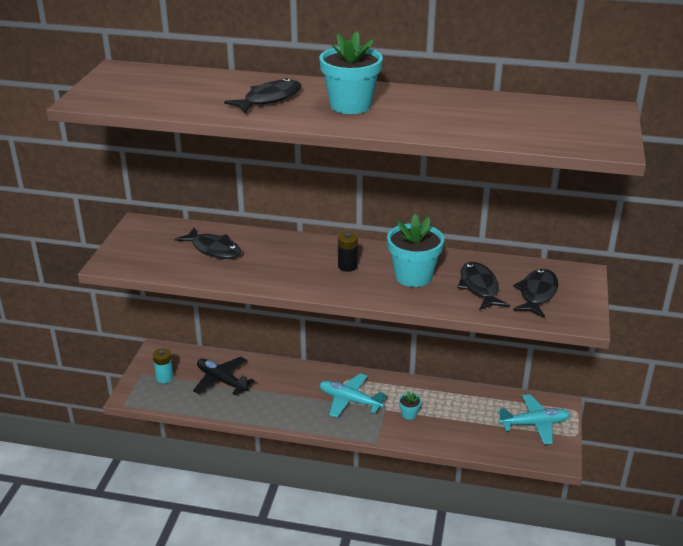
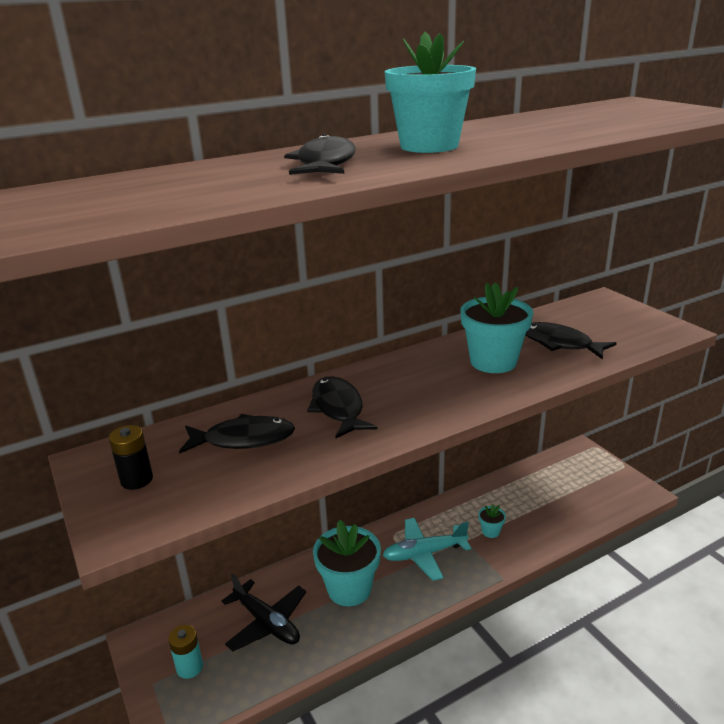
camera: 40 degrees left, 5 degrees down
black plane [193,357,255,395] -> black plane turned 135 degrees counterclockwise [222,573,306,652]
black battery [338,232,358,272] -> black battery moved to [109,425,153,490]
turquoise plane [498,394,571,444] -> none
black fish [513,269,558,318] -> black fish moved to [307,376,378,438]
none -> turquoise flower pot [313,520,381,606]

